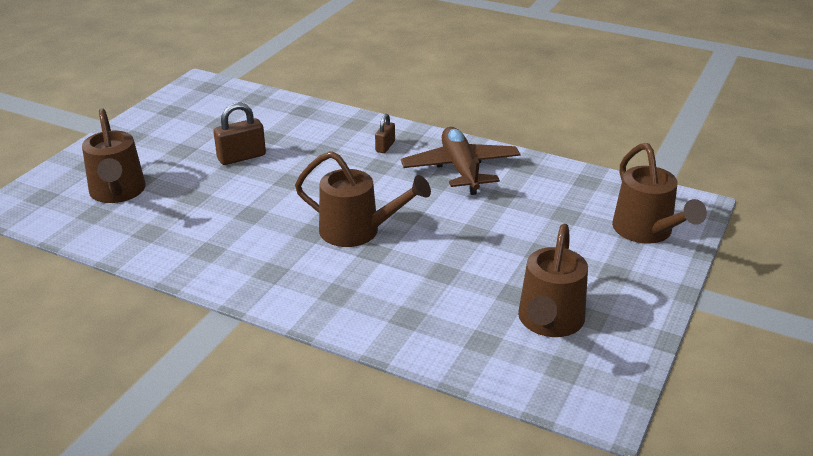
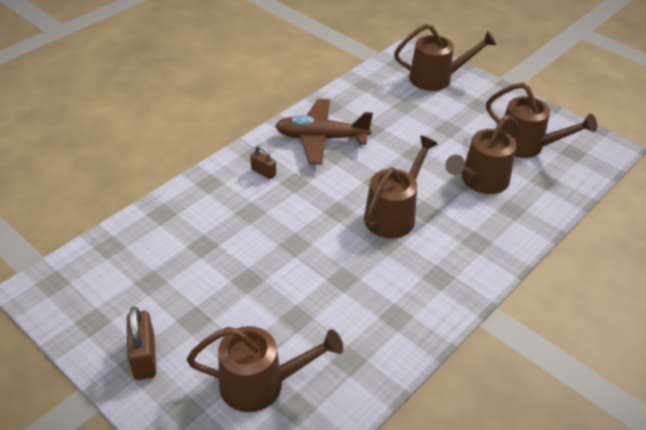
camera: 75 degrees left, 10 degrees up
brown padlock [213,103,266,165] -> brown padlock moved to [127,307,156,380]
none -> brown watering can [445,115,520,194]

